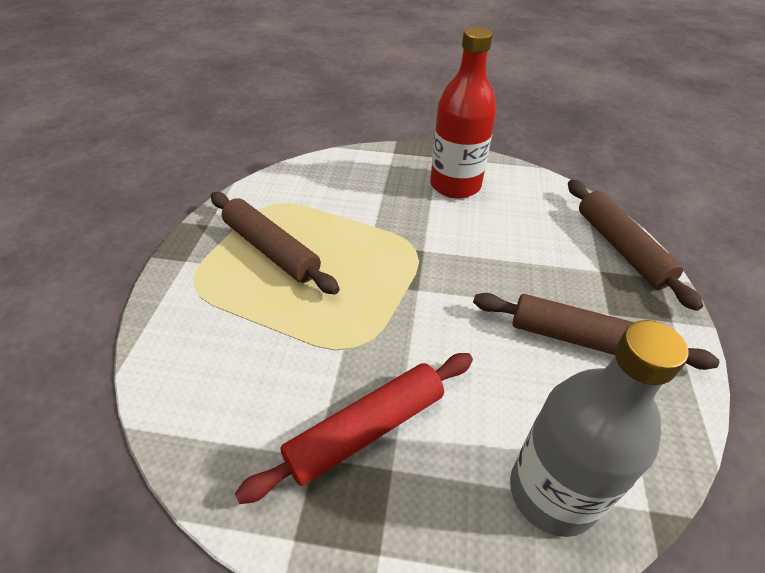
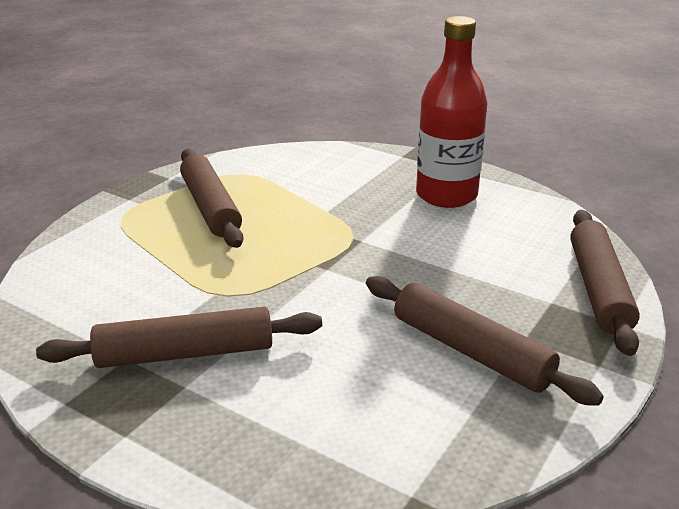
camera: 25 degrees right, 15 degrees down
red rolling pin [235,353,473,504] -> brown rolling pin [36,307,322,368]
grey bottle [510,320,689,537] -> none

